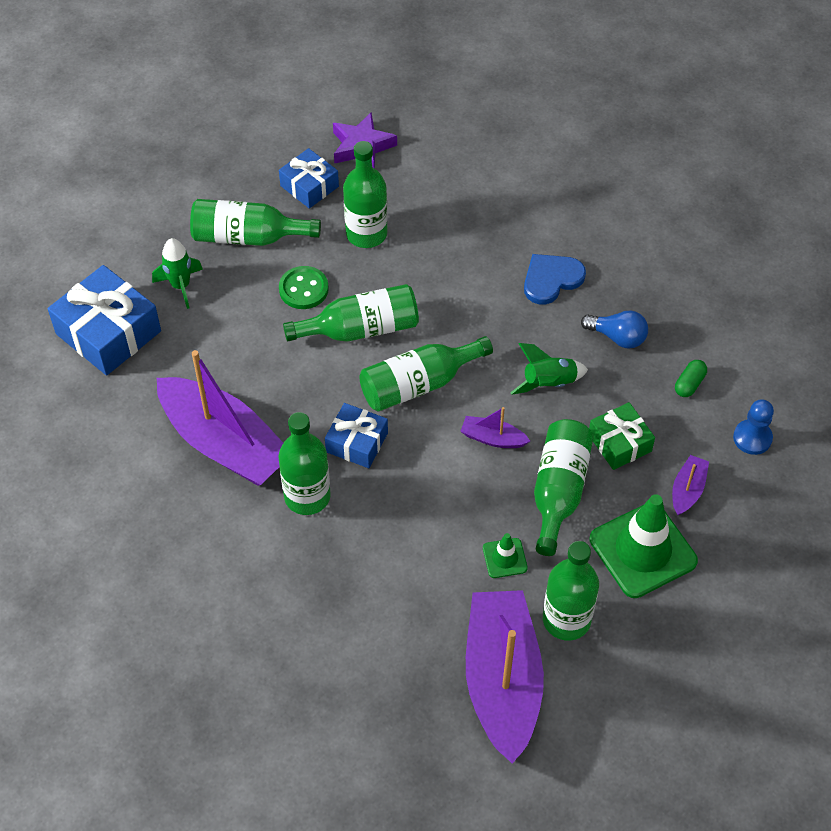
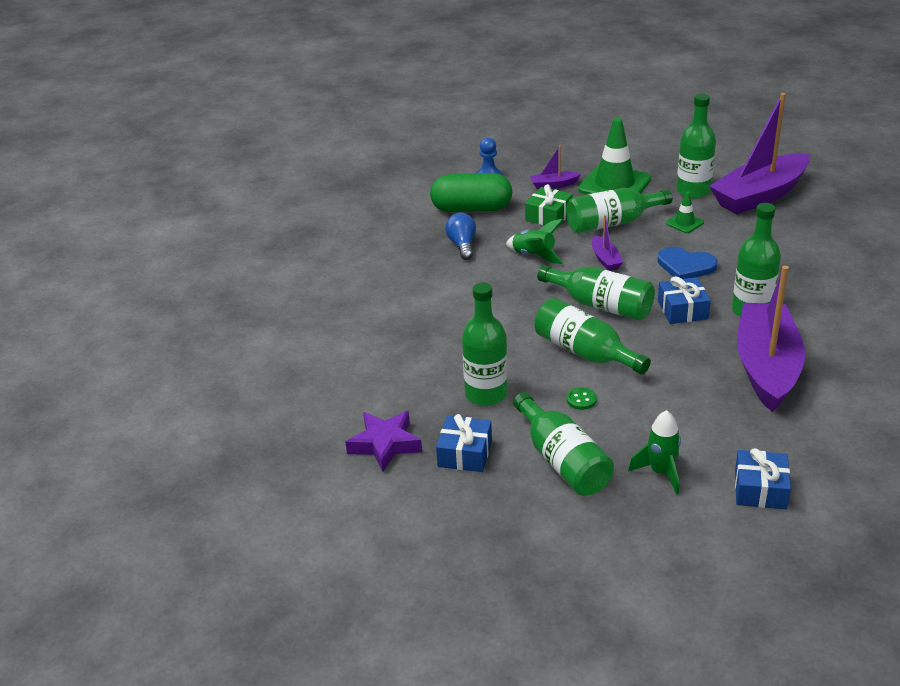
camera: 120 degrees left, 20 degrees down
blue gift [48,265,161,376] -> blue gift [735,448,791,509], size x0.59
green button [279,266,329,309] -> green button [566,387,597,410], size x0.60
blue heart [524,254,586,304] -> blue heart moved to [657,247,718,279]
green capsule [675,360,707,397] -> green capsule [430,173,512,212], size x2.35

